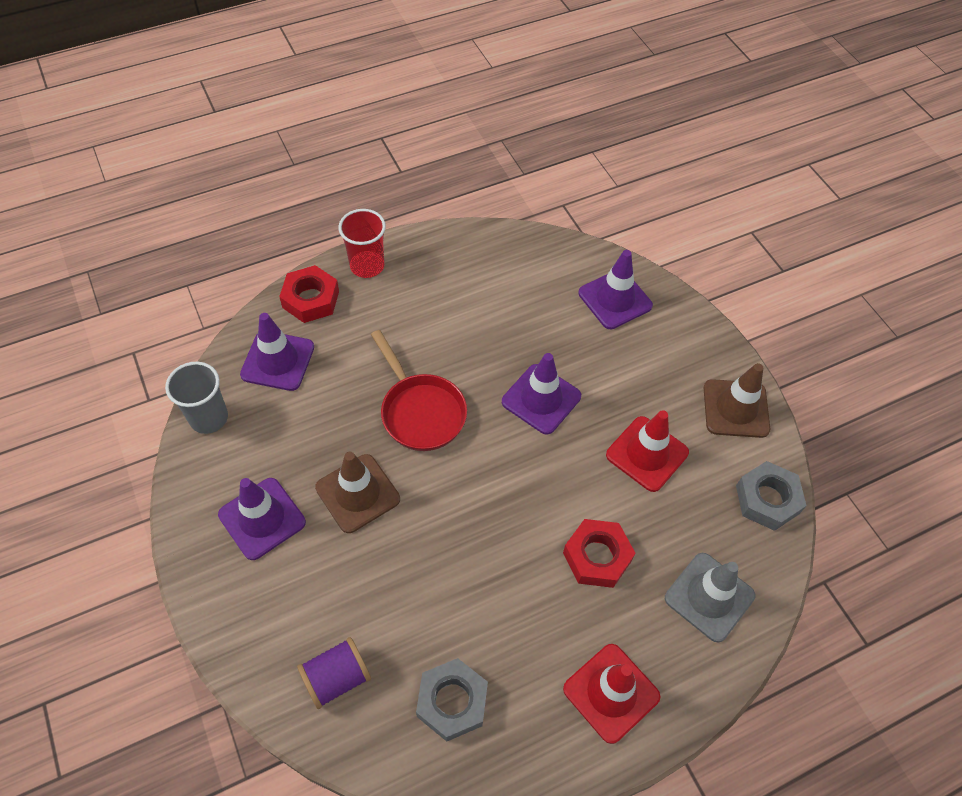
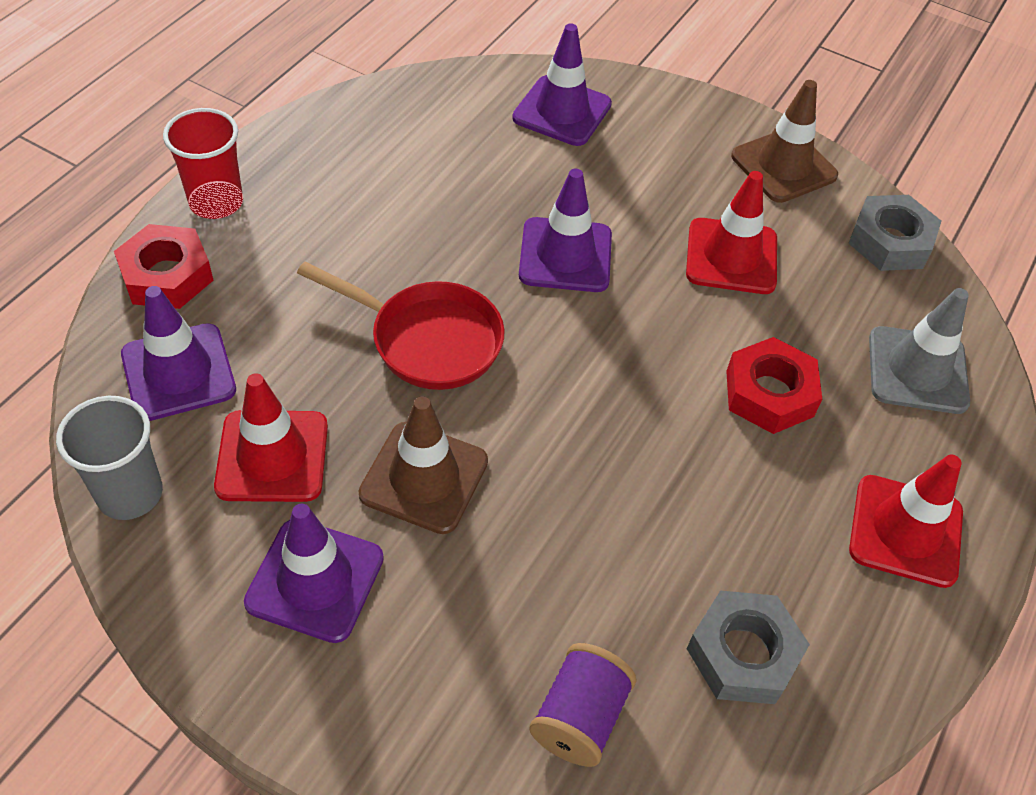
camera: 35 degrees left, 5 degrees down
none -> red traffic cone [214,373,328,502]

